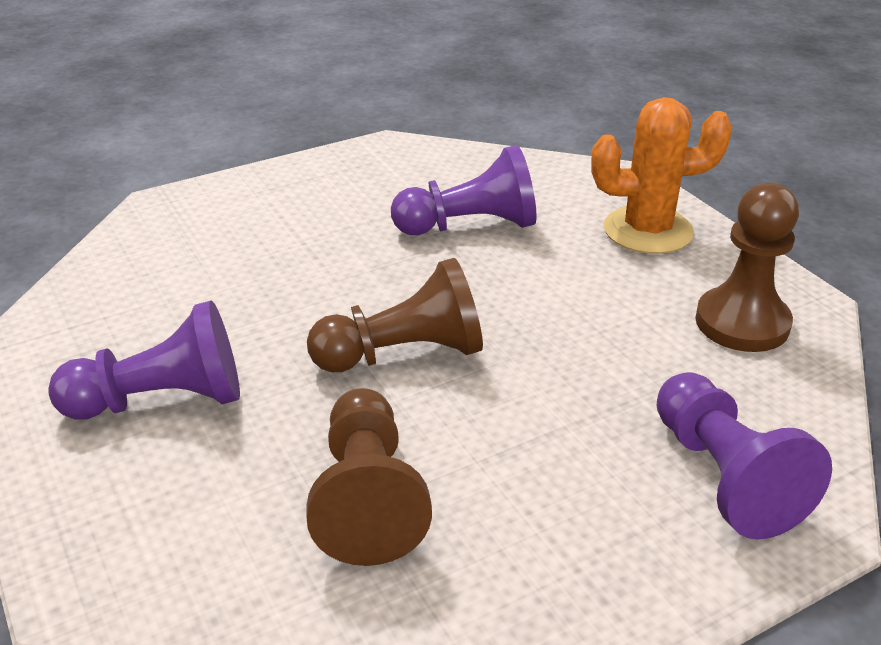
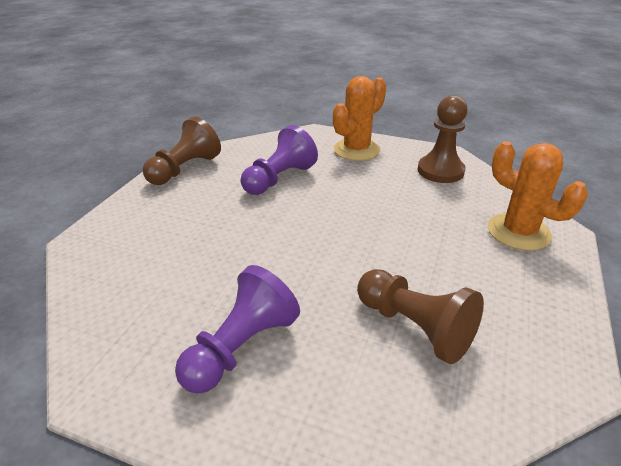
camera: 40 degrees left, 0 degrees up
brown pawn [307,258,483,373] -> brown pawn moved to [143,117,221,185]
purple pawn [657,372,832,540] -> orange cactus [487,141,588,251]

